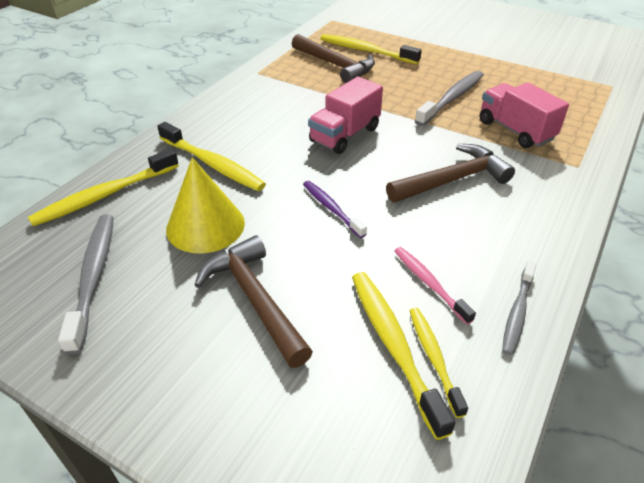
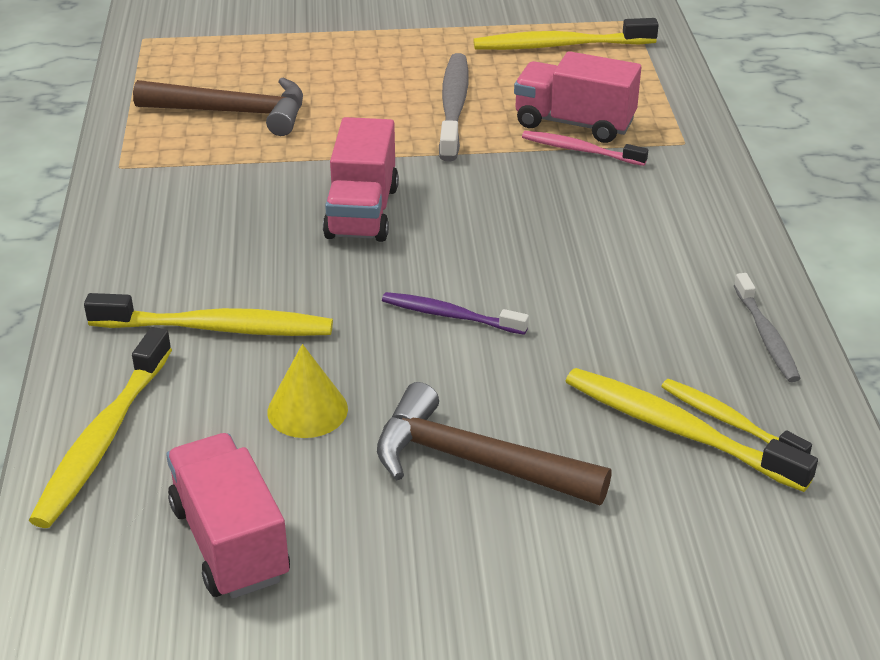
camera: 35 degrees left, 5 degrees down
grey toothbrush [58,214,114,355] -> pink truck [166,433,290,599]
yellow cone [166,157,245,254] -> yellow cone [267,344,348,438], size x0.64
yellow toothbrush [320,34,422,64] -> yellow toothbrush moved to [473,18,659,50]
brown hammer [386,144,515,203] -> none
pink toothbrush [394,247,476,325] -> pink toothbrush moved to [522,131,648,166]

